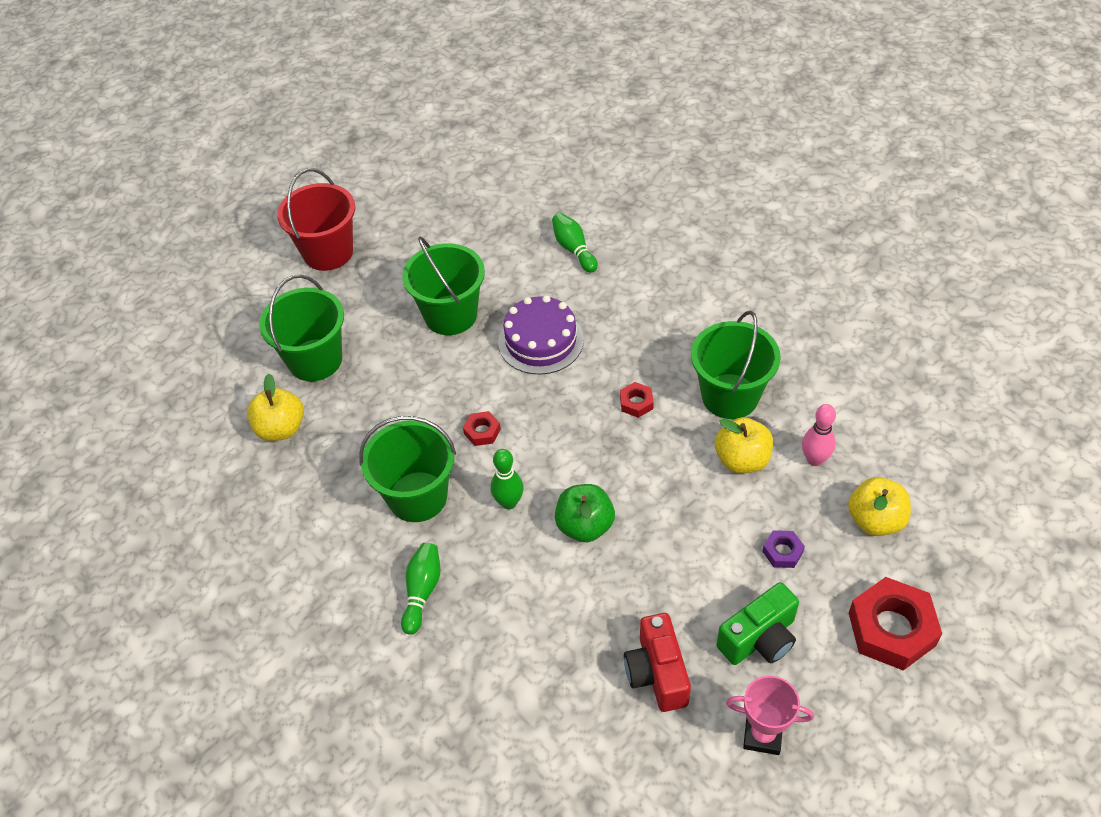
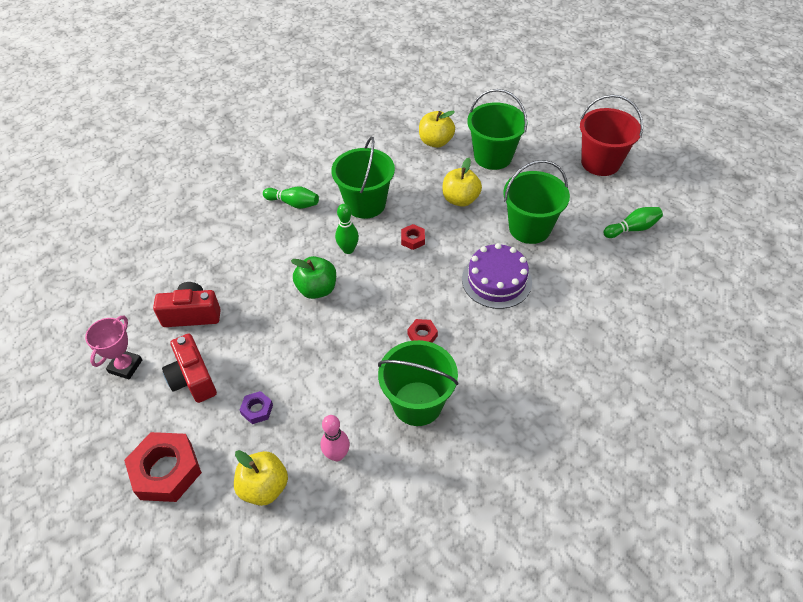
camera: 95 degrees right, 0 degrees up
green bowling pin [552,213,598,273] -> green bowling pin moved to [603,207,663,238]
yellow apple [715,417,773,473] -> yellow apple moved to [443,158,482,207]
green camera [716,582,799,665] -> red camera [162,334,217,403]

